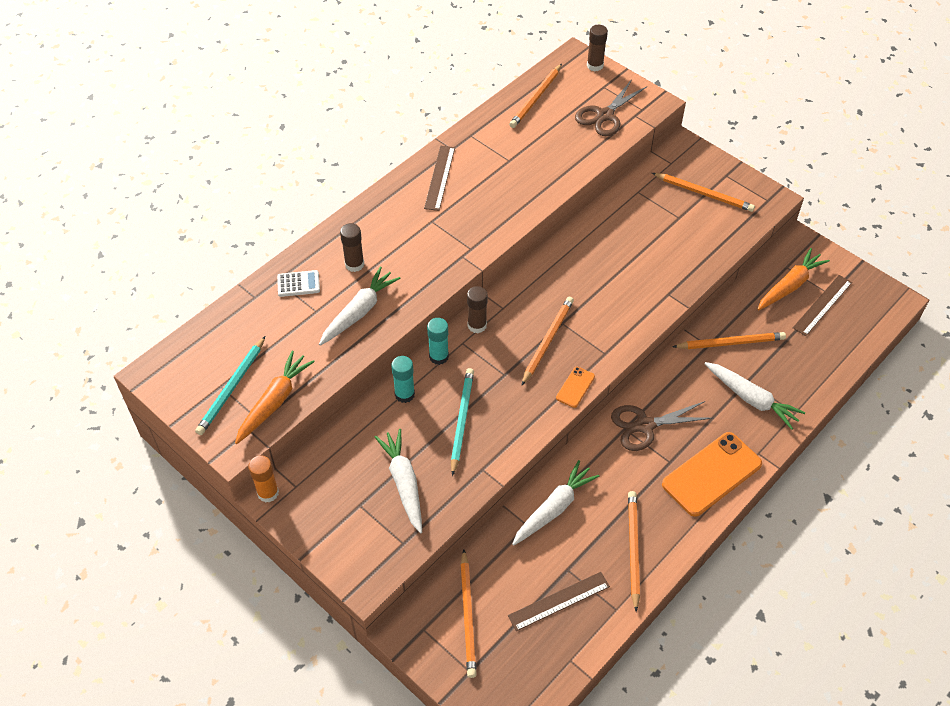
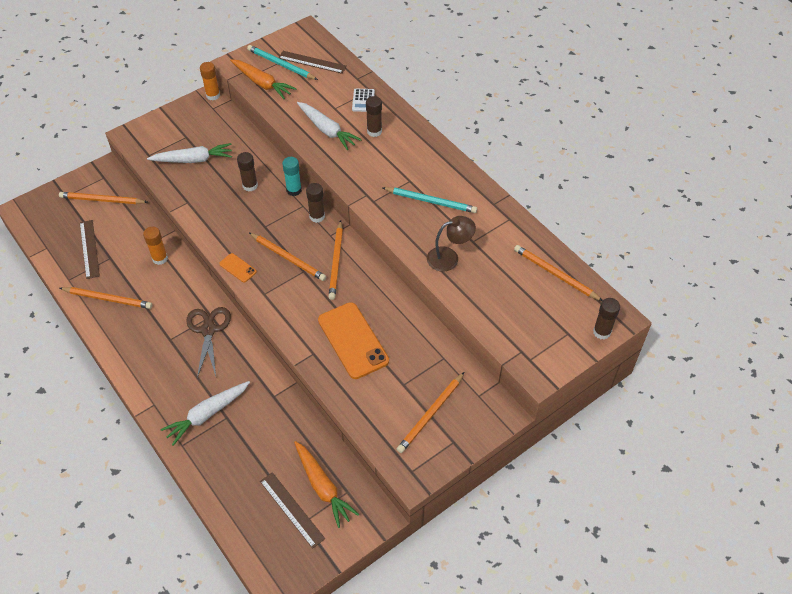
camera: 100 degrees right, 0 degrees up
turquoise glue stick [391,356,415,403] -> none
brown ruler [424,146,455,211] -> brown ruler moved to [278,51,347,74]
turquoise pencil [451,368,474,476] -> turquoise pencil moved to [383,187,477,213]
white carrot [512,460,599,546] -> orange glue stick [143,227,168,265]
brown scissors [575,79,647,136] -> none
orange phone [662,432,762,517] -> orange phone moved to [318,302,389,379]
orange pencil [672,332,786,349] -> orange pencil moved to [328,220,343,300]
none -> brown glue stick [237,152,258,192]
none -> brown lamp [427,216,476,272]

